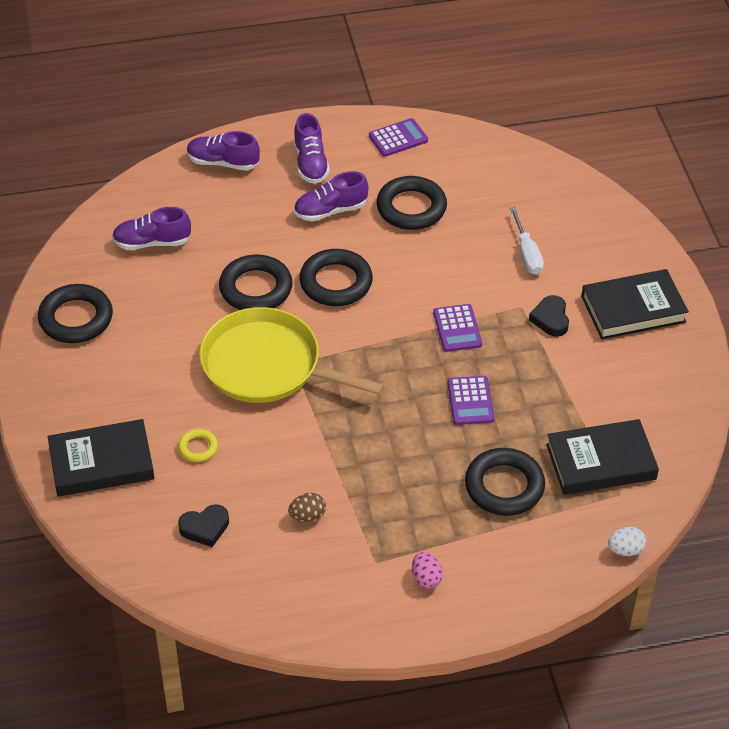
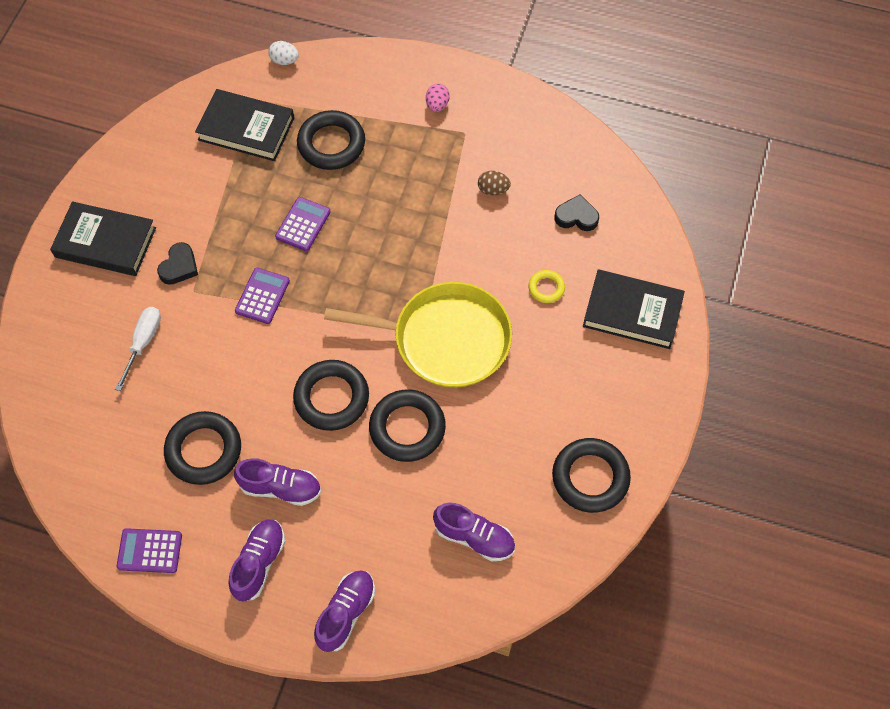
camera: 150 degrees left, 15 degrees up
purple shoe [187,131,260,171] -> purple shoe turned 105 degrees counterclockwise [314,570,375,652]
yellow pan [199,307,384,403] -> yellow pan turned 45 degrees counterclockwise [324,282,512,388]

